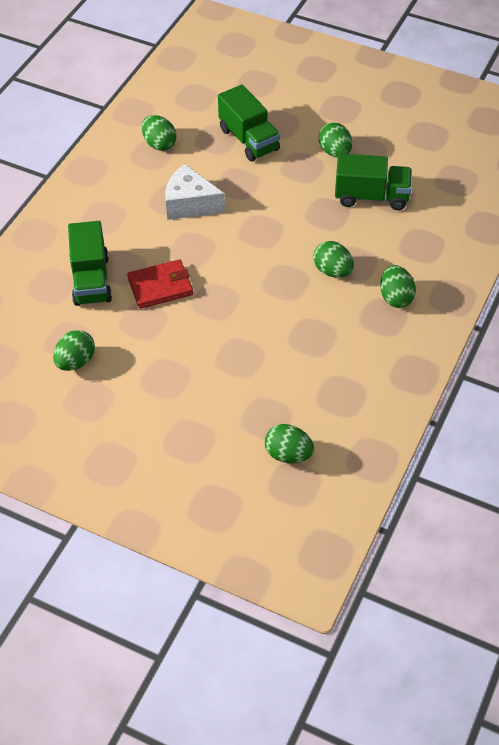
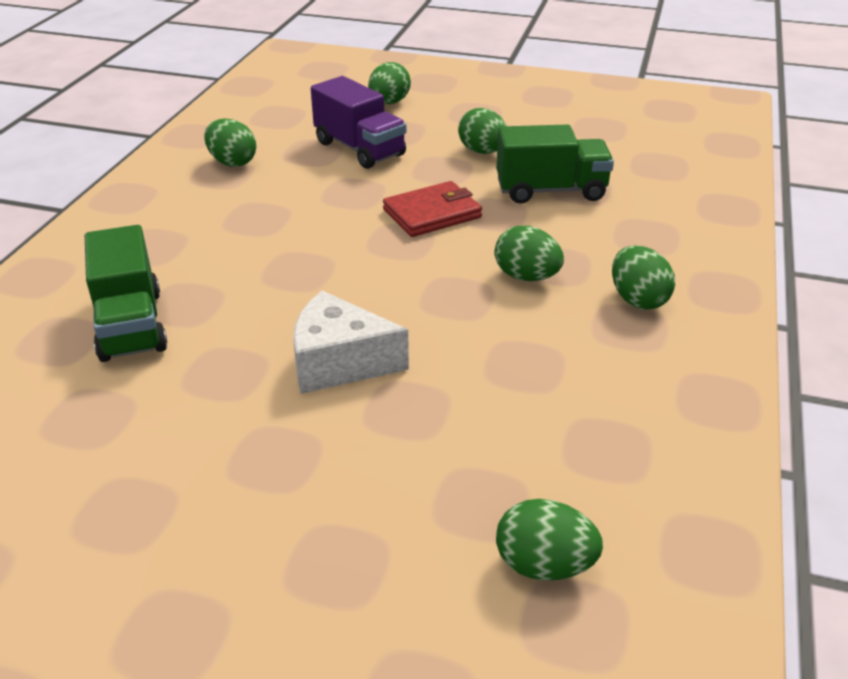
camera: 10 degrees left, 15 degrees down
green egg [53,330,95,371] -> green egg moved to [368,62,411,104]
red wallet [127,259,193,309] -> red wallet moved to [383,181,482,237]
white cheese [165,164,225,220] -> white cheese moved to [293,291,409,394]
green truck [218,85,280,161] -> purple truck [311,76,406,169]

